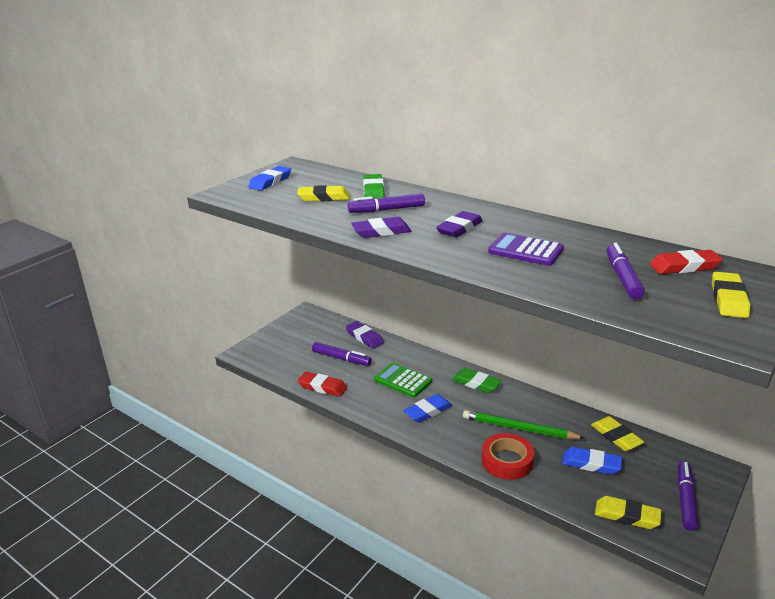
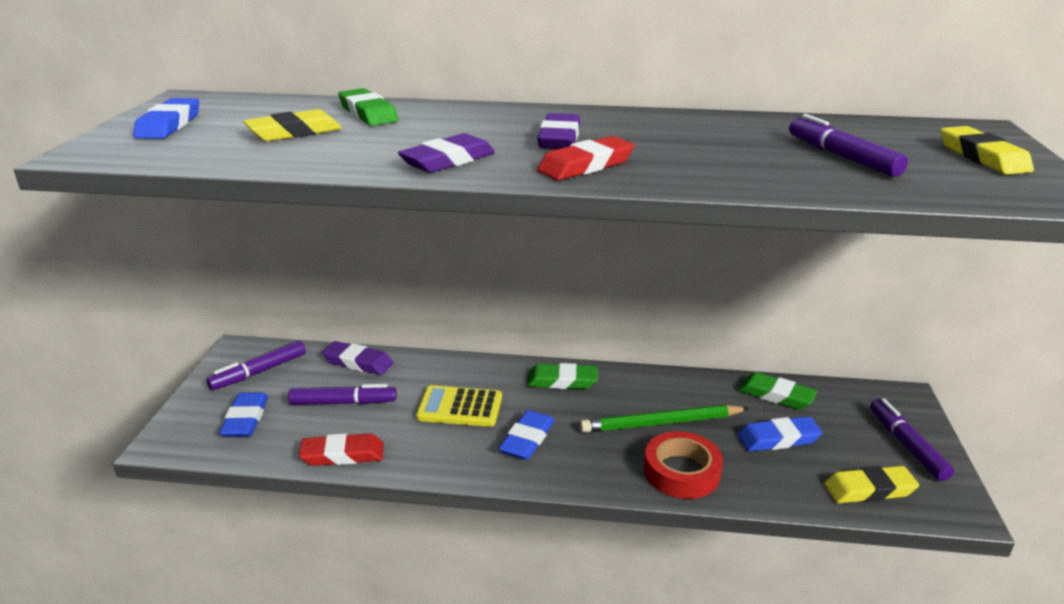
camera: 30 degrees left, 0 degrees up
purple marker [348,193,425,213] -> purple marker moved to [207,340,306,390]
green calculator [374,363,432,398] -> yellow calculator [416,385,502,427]
purple calculator [488,233,564,266] -> none
yellow eraser [591,416,644,451] -> green eraser [738,372,817,410]
red eraser [650,250,723,274] -> red eraser moved to [537,136,634,180]
none -> blue eraser [219,392,268,437]

